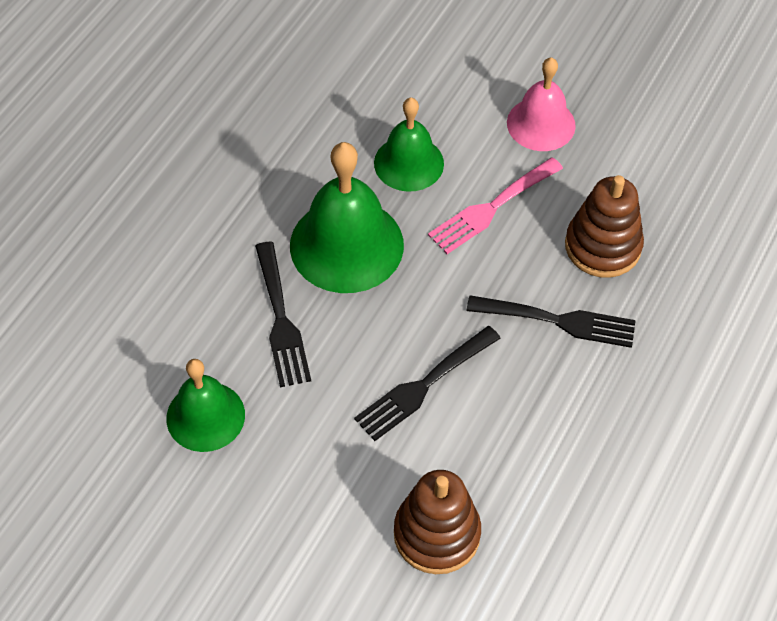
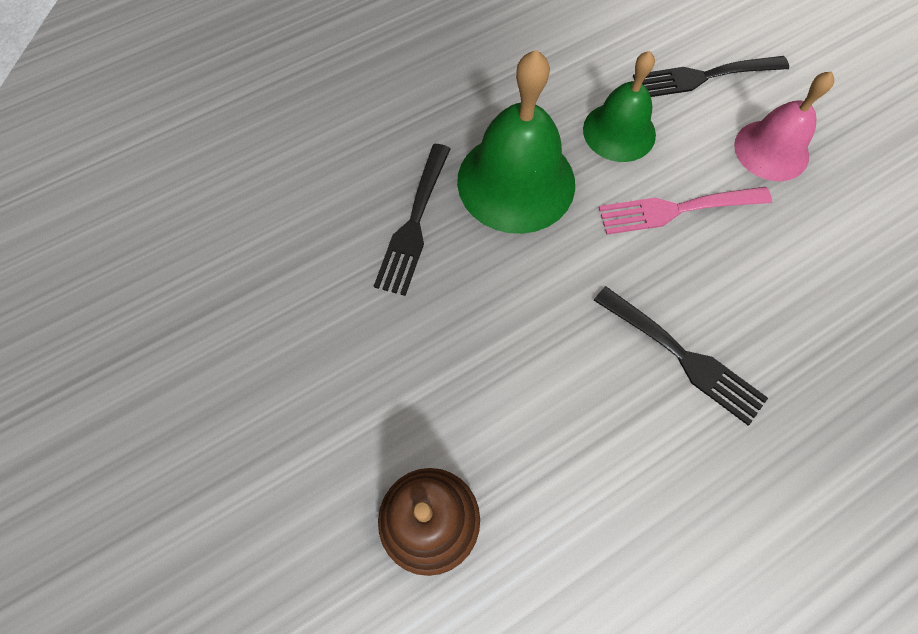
camera: 30 degrees right, 10 degrees up
green bell [167,359,245,452] -> none
black fork [354,326,501,441] -> black fork moved to [633,56,789,97]
brown stacking toy [565,175,644,278] -> none

